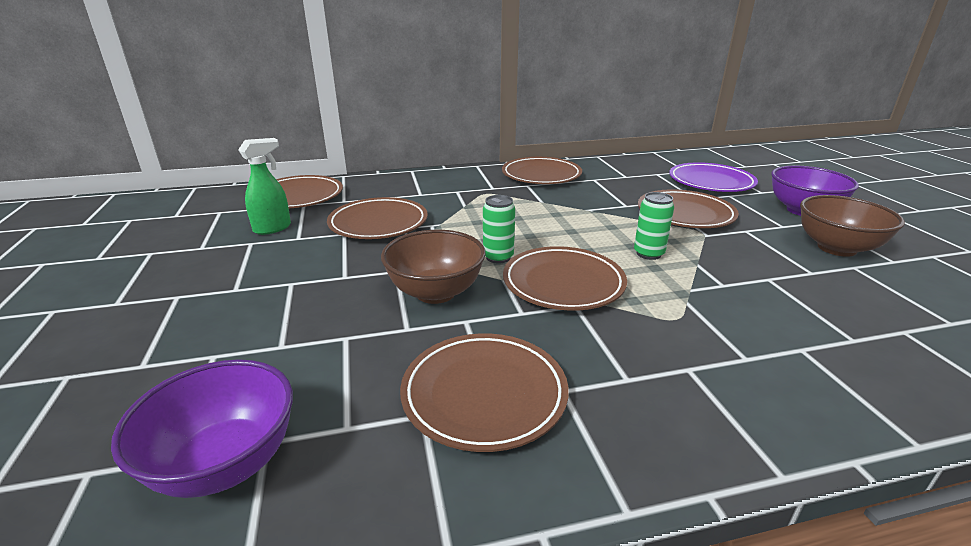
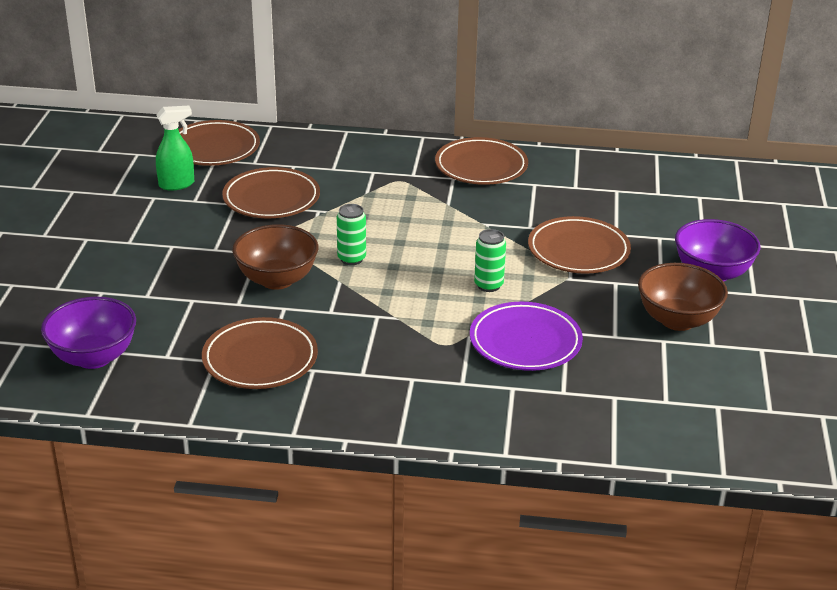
camera: 20 degrees right, 5 degrees up
brown plate [503,246,627,311] -> none
purple plate [669,162,758,192] -> purple plate moved to [470,302,583,371]

